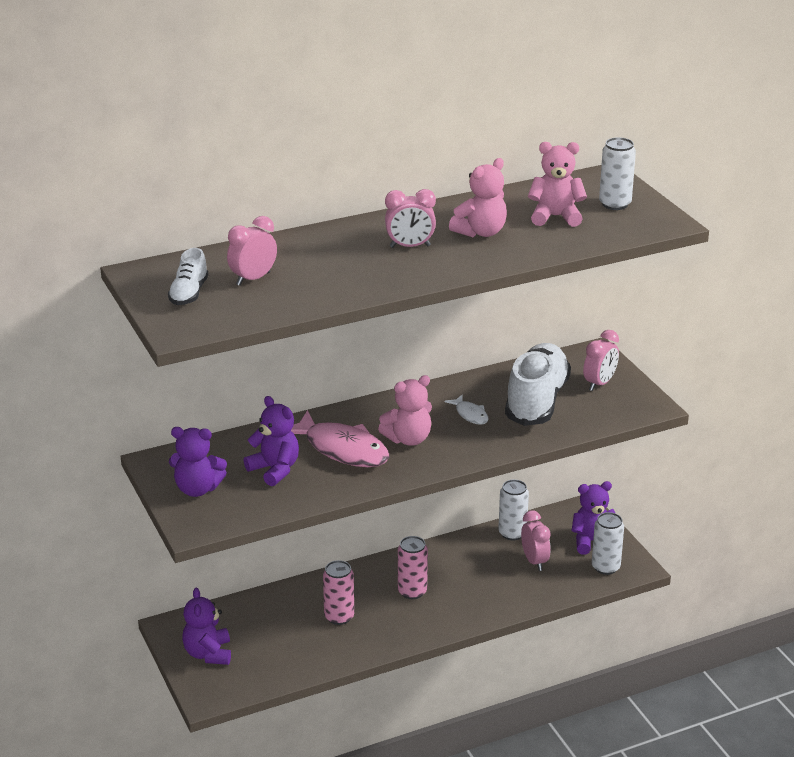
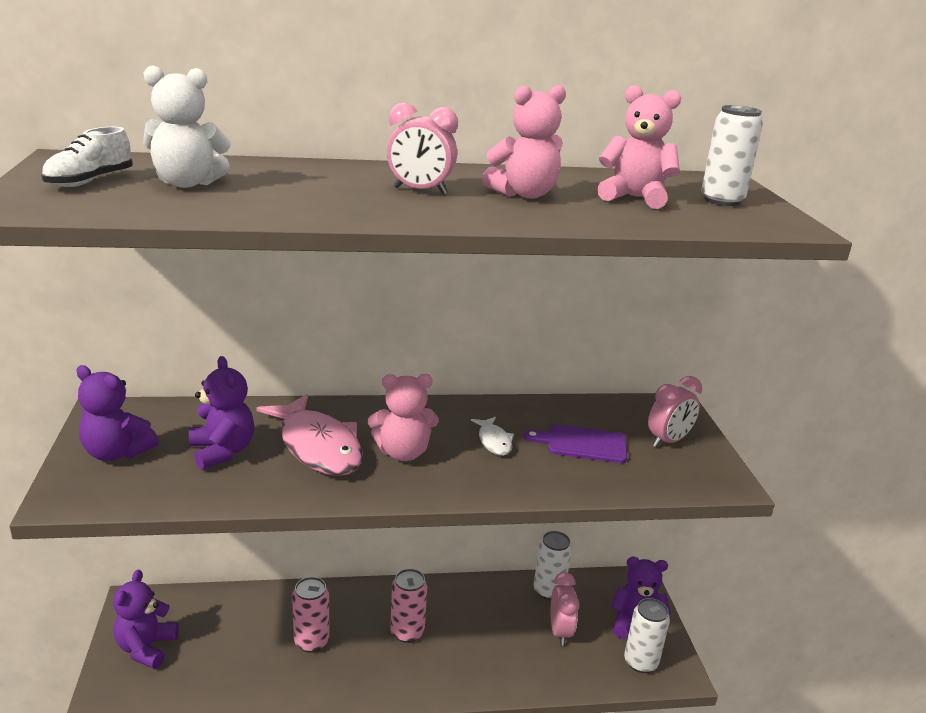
camera: 15 degrees right, 5 degrees down
pink clock [227,216,277,286] -> white teddy bear [143,66,231,188]
white shoe [505,343,571,426] -> purple cutting board [524,424,627,463]

